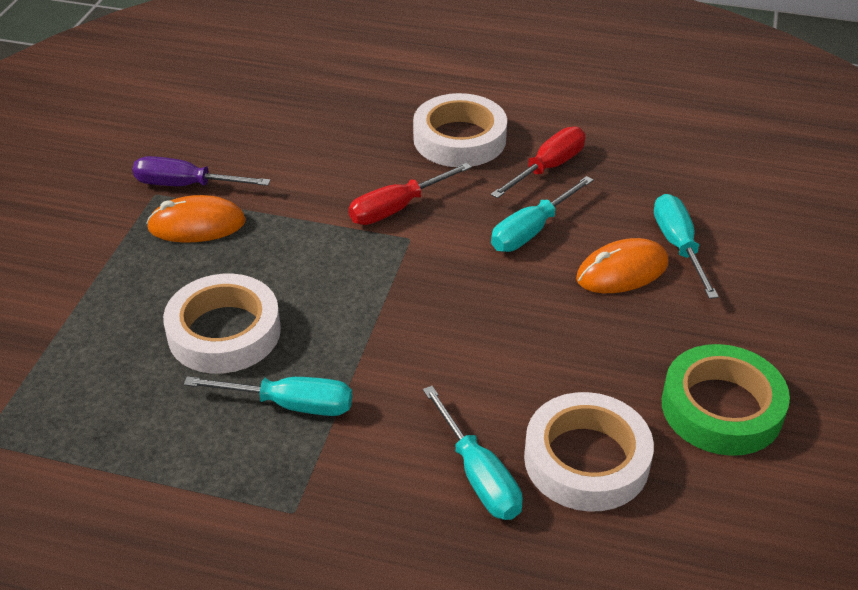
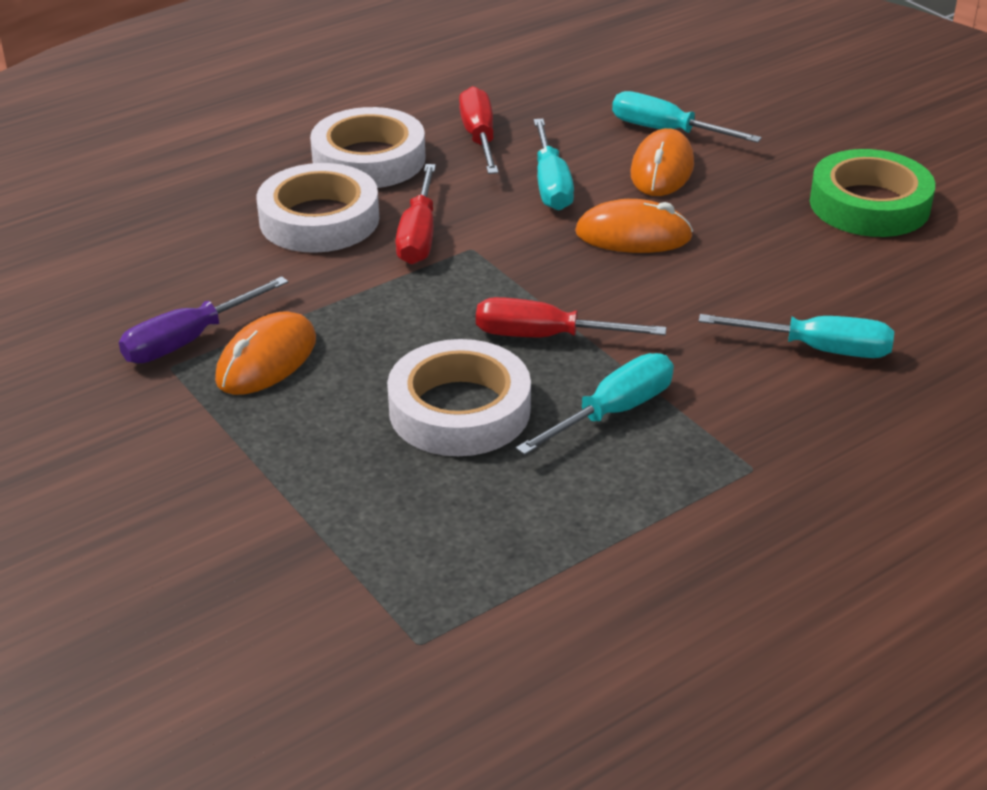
camera: 50 degrees left, 5 degrees down
white tape [524,392,654,512] -> white tape moved to [257,163,379,253]
none -> red screwdriver [476,297,667,337]
none -> orange mouse [575,199,693,253]

